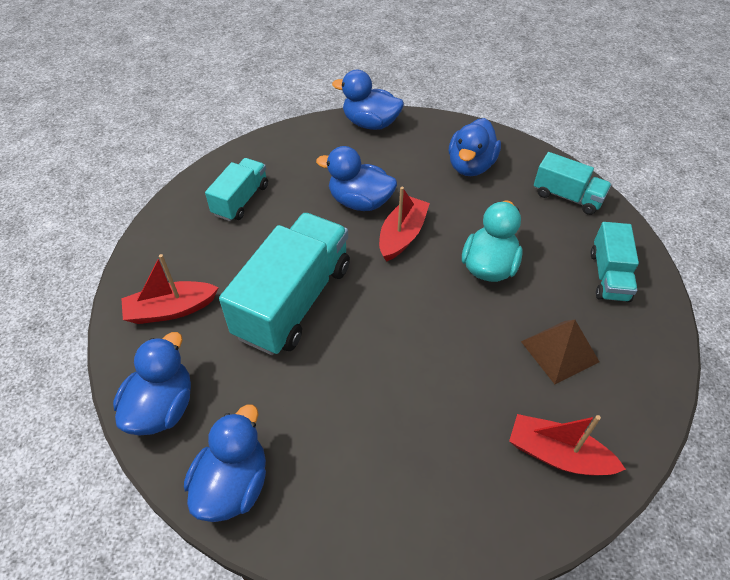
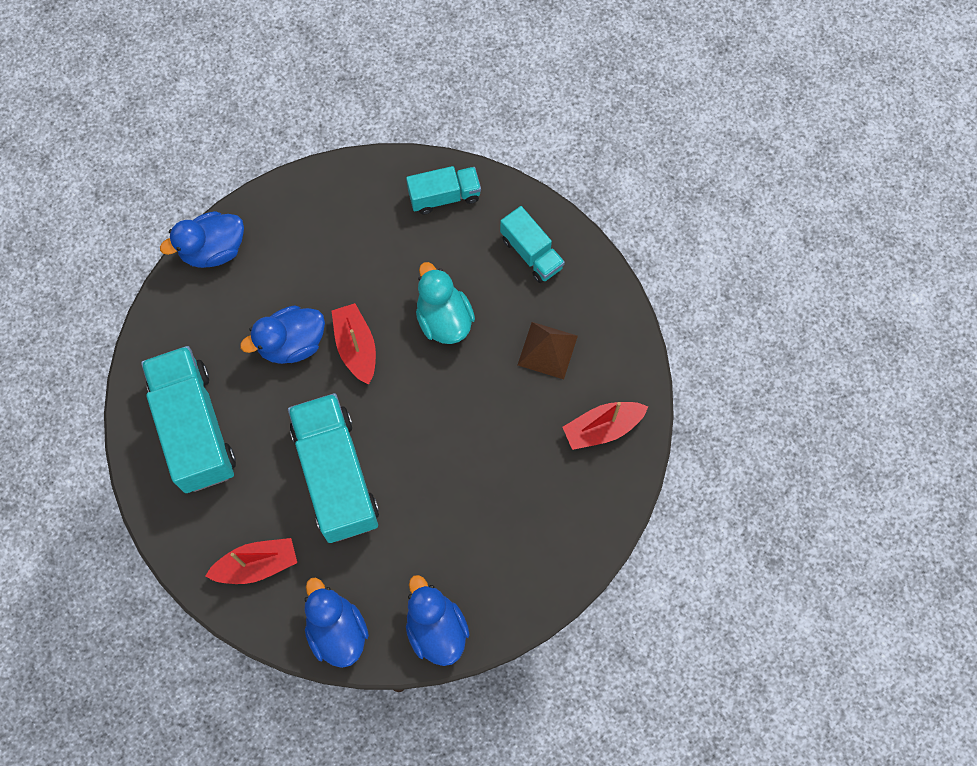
camera: 45 degrees left, 20 degrees up
red boat [121,254,219,324] -> red boat turned 135 degrees counterclockwise [205,538,297,584]
turquoise truck [205,158,268,221] -> turquoise truck [141,346,236,493], size x1.83
blue duck [449,118,501,176] -> none

